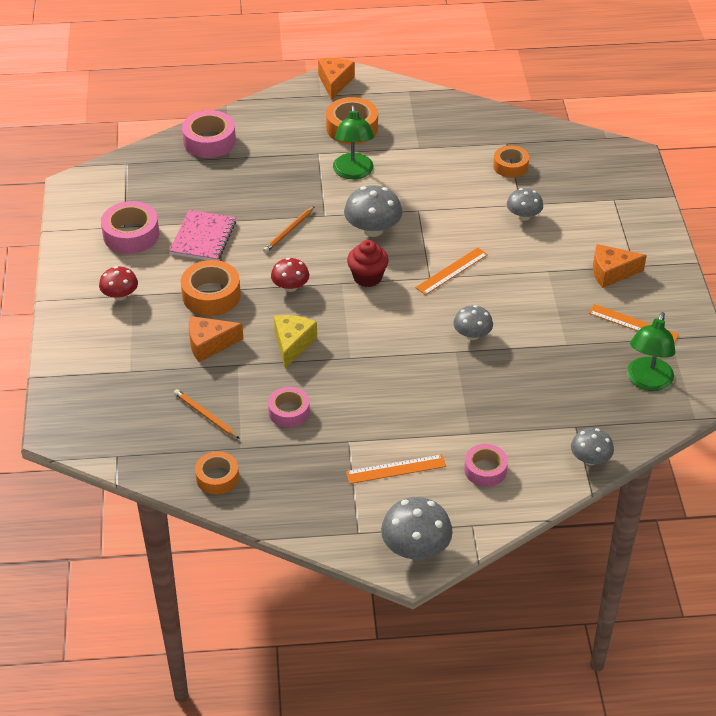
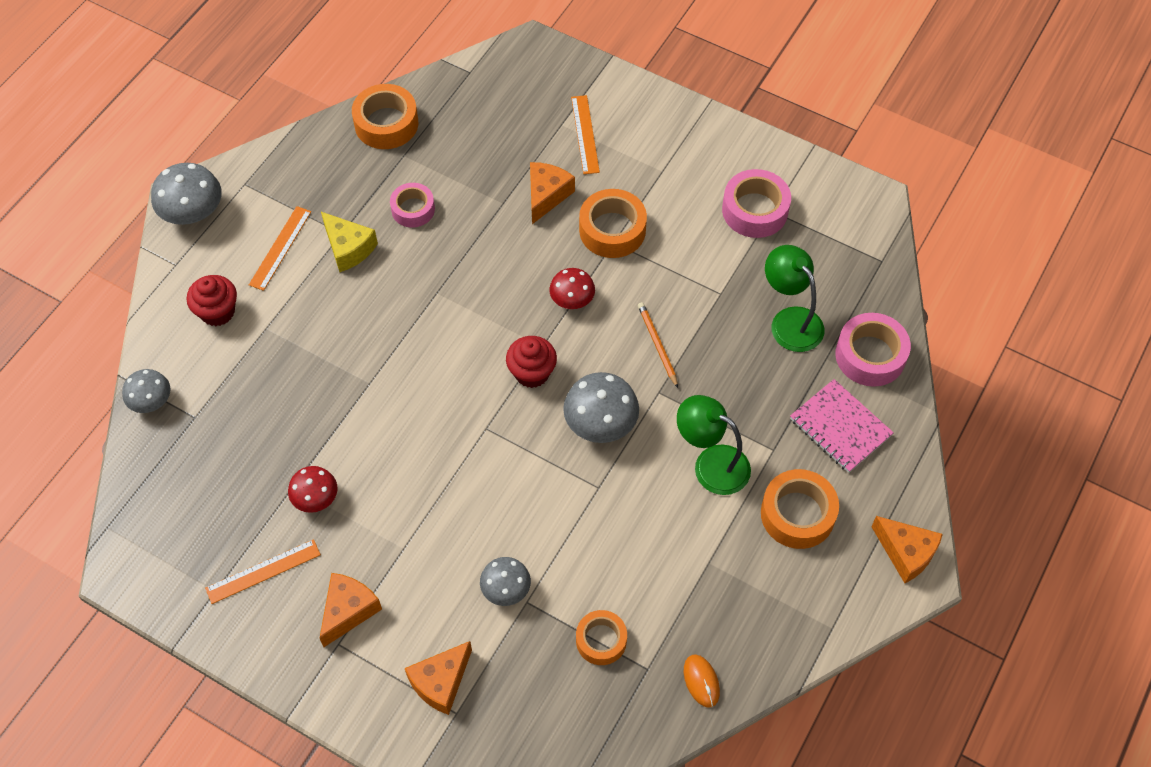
camera: 125 degrees right, 15 degrees up
red mushroom [99,266,138,301] -> red mushroom moved to [288,466,338,513]
pink notebook [169,210,236,260] -> pink notebook moved to [790,379,894,473]
orange pencil [174,389,240,439] -> none
orange tape [195,451,239,495] -> orange tape [352,84,418,149], size x1.52
yellow cheese [274,315,317,368] -> yellow cheese moved to [321,212,378,272]
orange ruler [415,248,488,295] -> orange ruler moved to [571,95,600,174]
grey mushroom [453,305,493,340] -> none
pink tape [464,444,508,487] -> red cupcake [187,275,237,326]
green lamp [627,312,676,391] -> green lamp moved to [765,245,824,352]
none -> orange cheese [405,641,472,715]
none -> orange mouse [684,654,720,708]

